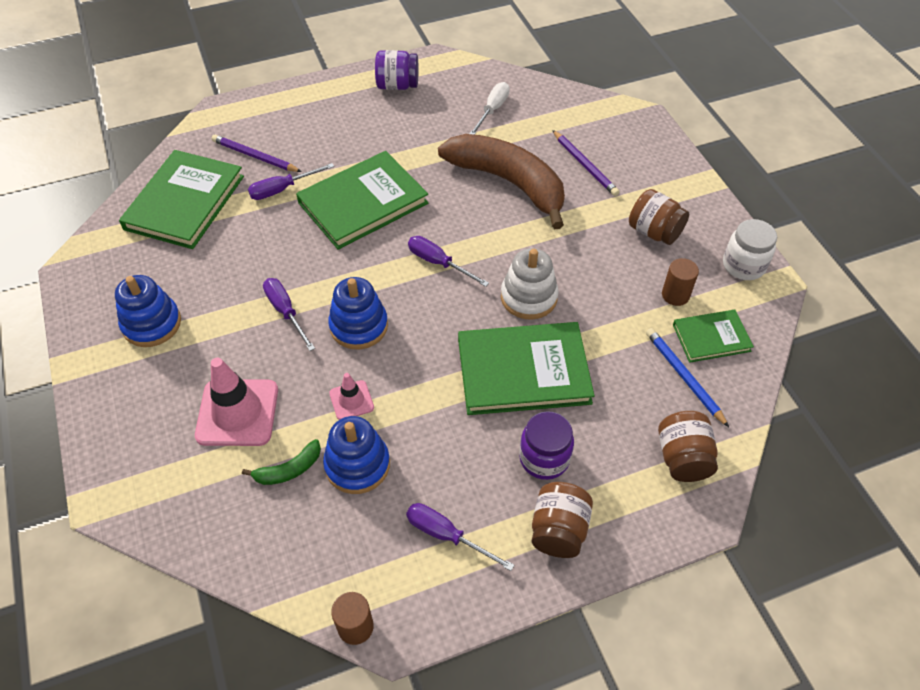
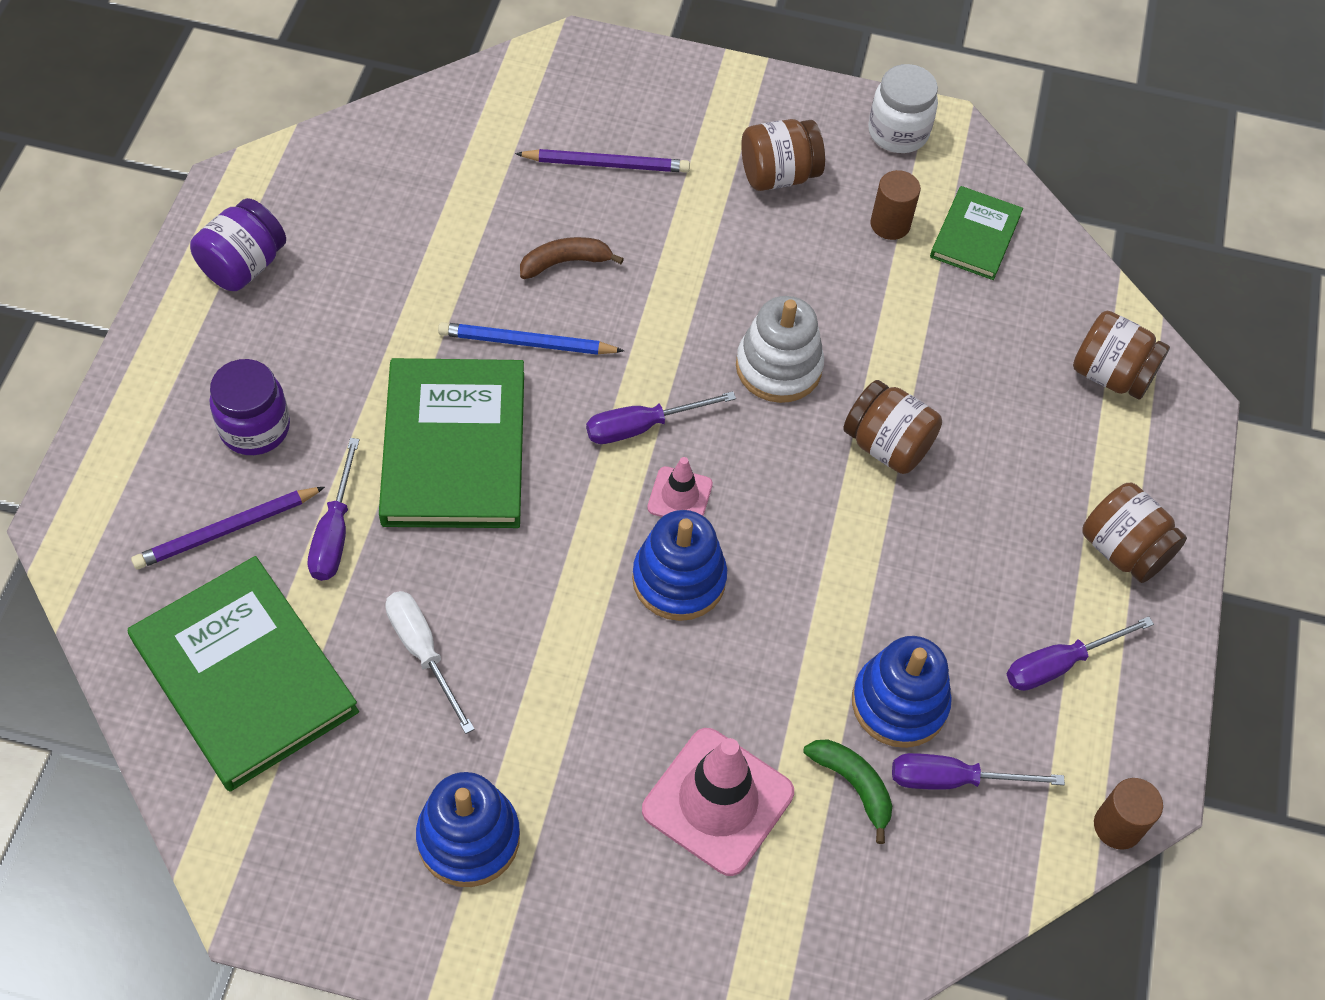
camera: 60 degrees left, 5 degrees up
green banana [242,439,321,485] -> green banana turned 45 degrees counterclockwise [804,739,892,844]
purple screwdriver [263,278,315,351] -> purple screwdriver moved to [892,753,1065,790]
pink traffic cone [329,373,374,420] -> pink traffic cone moved to [647,457,713,517]
brown banana [438,134,565,229] -> brown banana [520,237,624,279], size x0.40
green book [458,322,595,415] -> brown jar [843,380,942,474]
white screwdriver [470,82,510,135] -> white screwdriver moved to [385,591,475,734]
purple jar [519,411,574,480] -> purple jar moved to [209,359,290,455]
blue pencil [646,328,729,427] -> blue pencil moved to [438,322,624,355]

